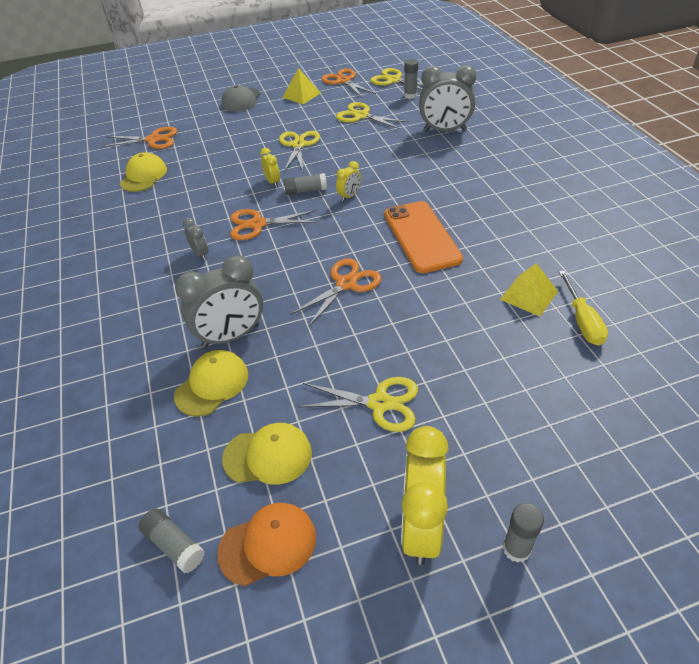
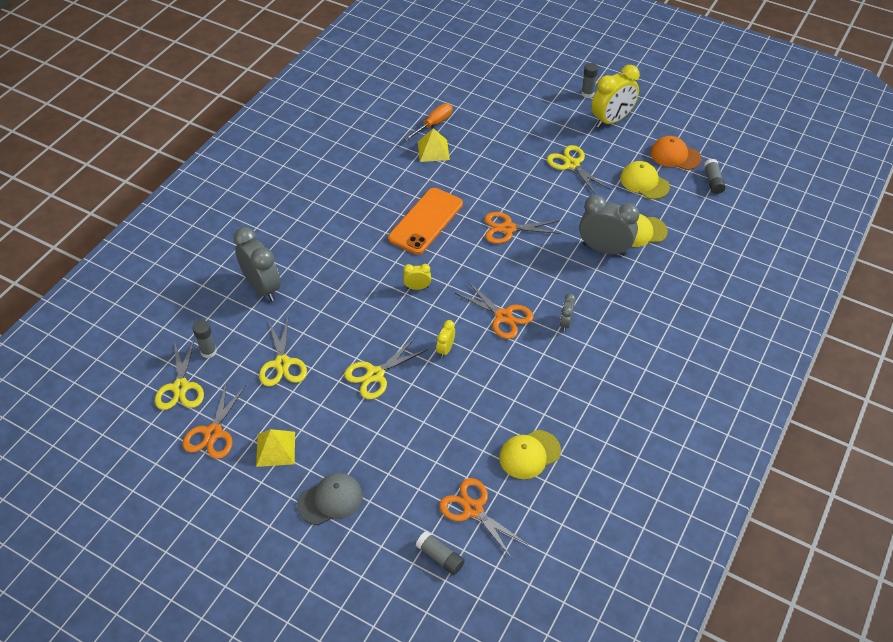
camera: 135 degrees left, 5 degrees up
grey glue stick [284,173,327,195] -> grey glue stick moved to [416,531,465,575]
yellow screwdriver [559,271,608,346] -> orange screwdriver [404,103,452,141]

